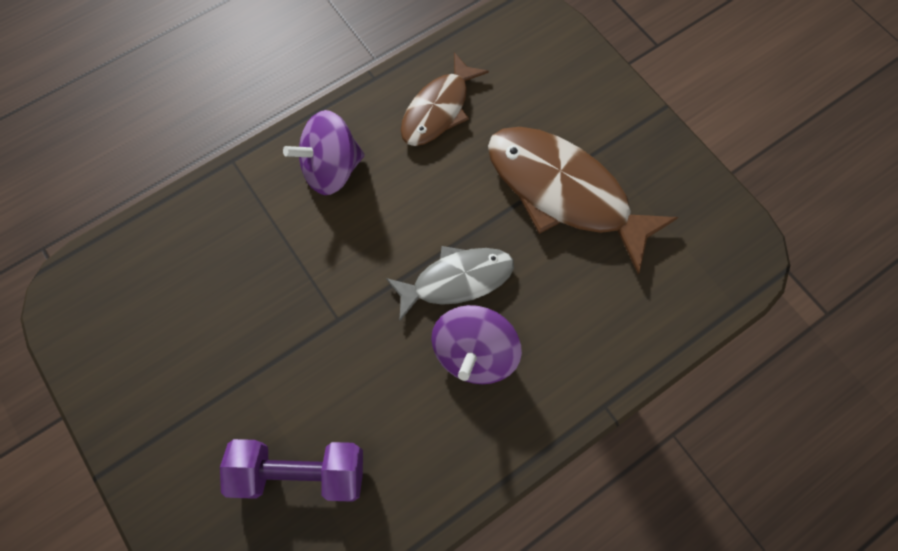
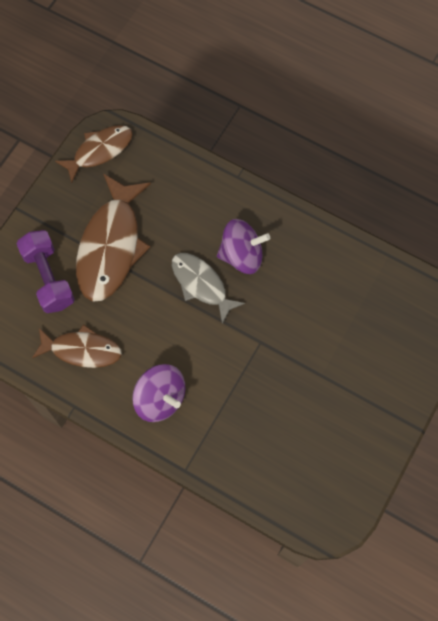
camera: 115 degrees left, 0 degrees up
purple dumbbell [220,439,363,502] -> purple dumbbell moved to [16,230,75,313]
none -> brown fish [55,125,133,183]

